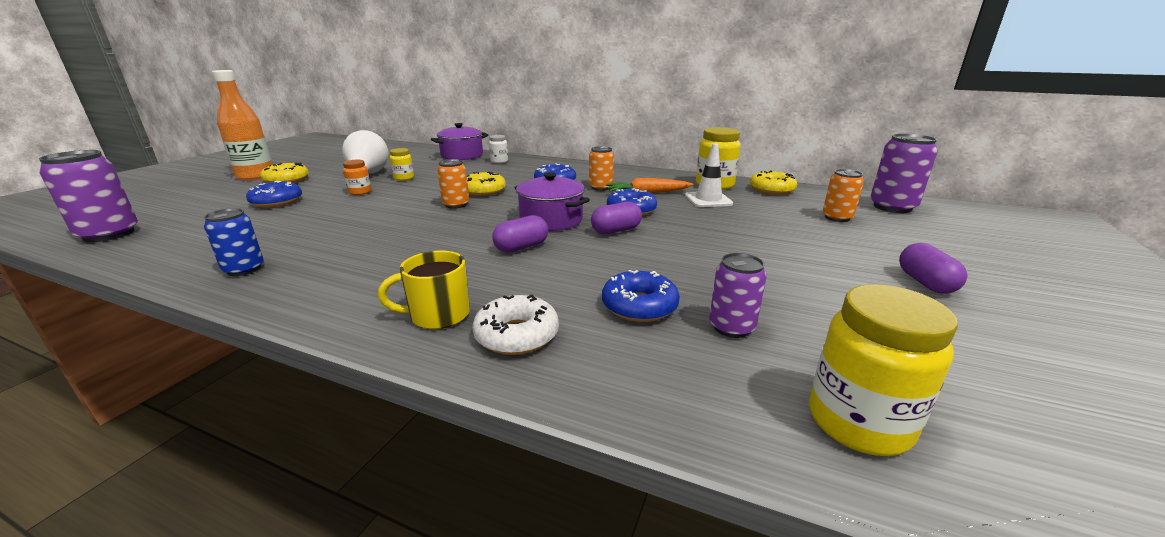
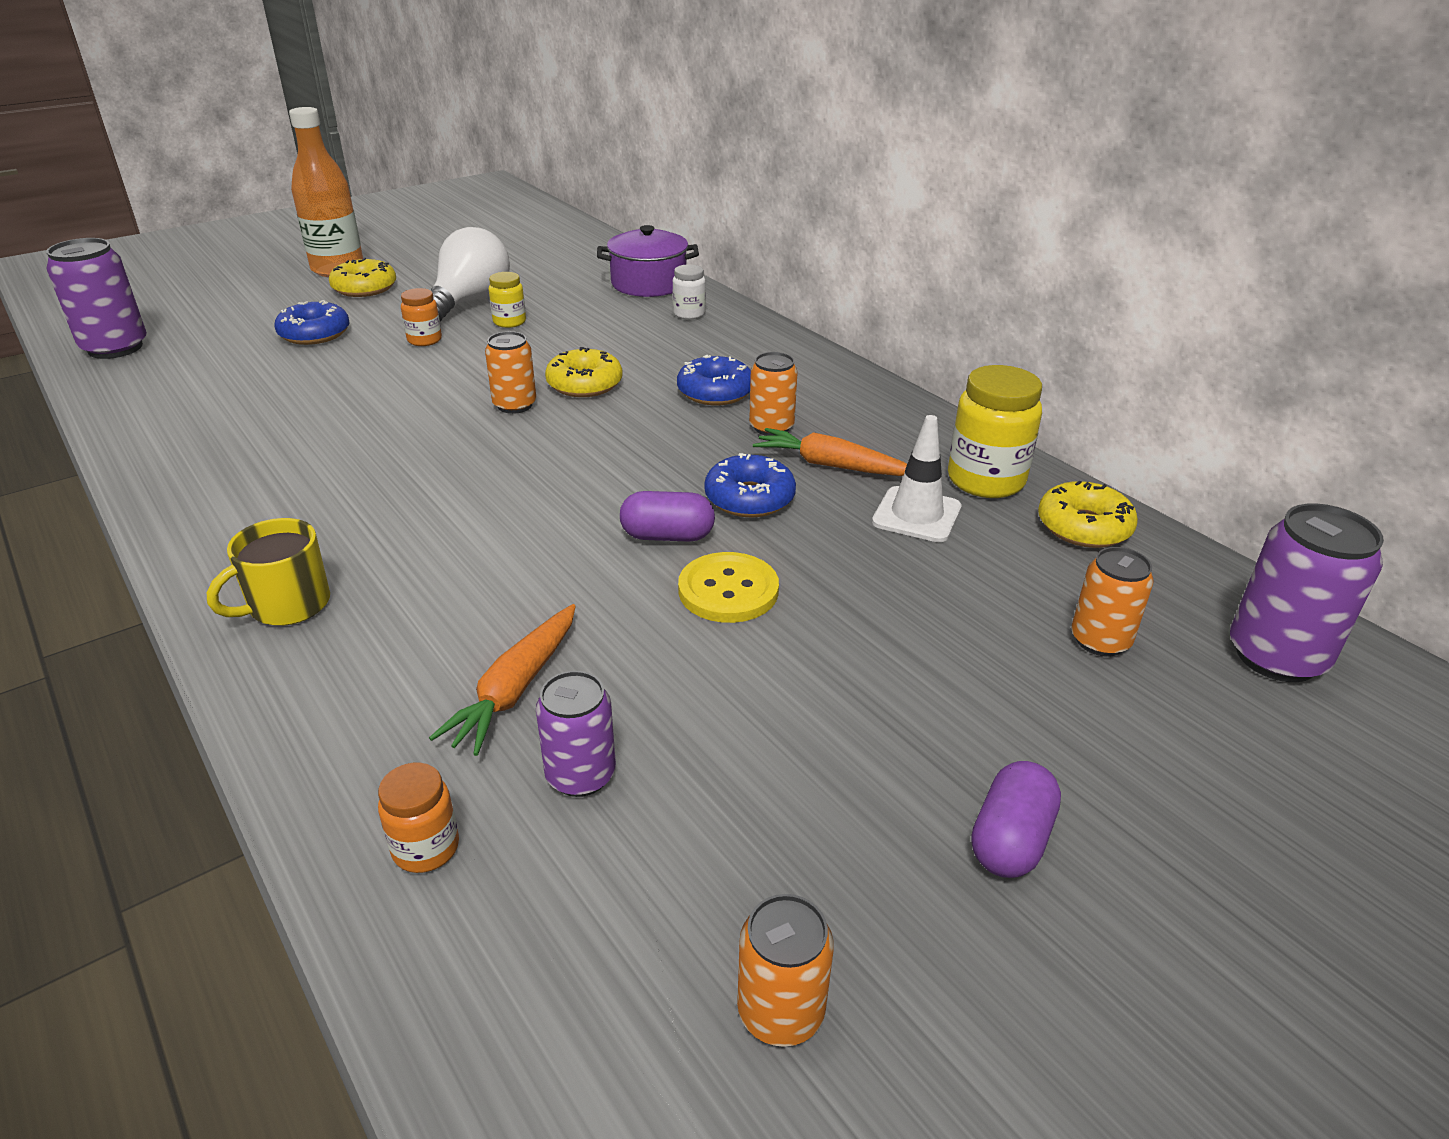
camera: 30 degrees right, 10 degrees up
blue can [204,208,264,276] -> none
yellow mug [378,250,470,329] -> yellow mug turned 60 degrees counterclockwise [207,518,330,626]
white donut [472,294,559,355] -> none
purple capsule [492,215,548,253] -> none
purple pot [514,172,590,231] -> none
blue donut [602,270,680,322] -> orange carrot [429,604,576,756]
yellow jar [809,284,958,456] -> none
none -> orange jar [378,763,459,873]
none -> yellow button [678,552,779,623]
none -> orange can [737,894,834,1047]

